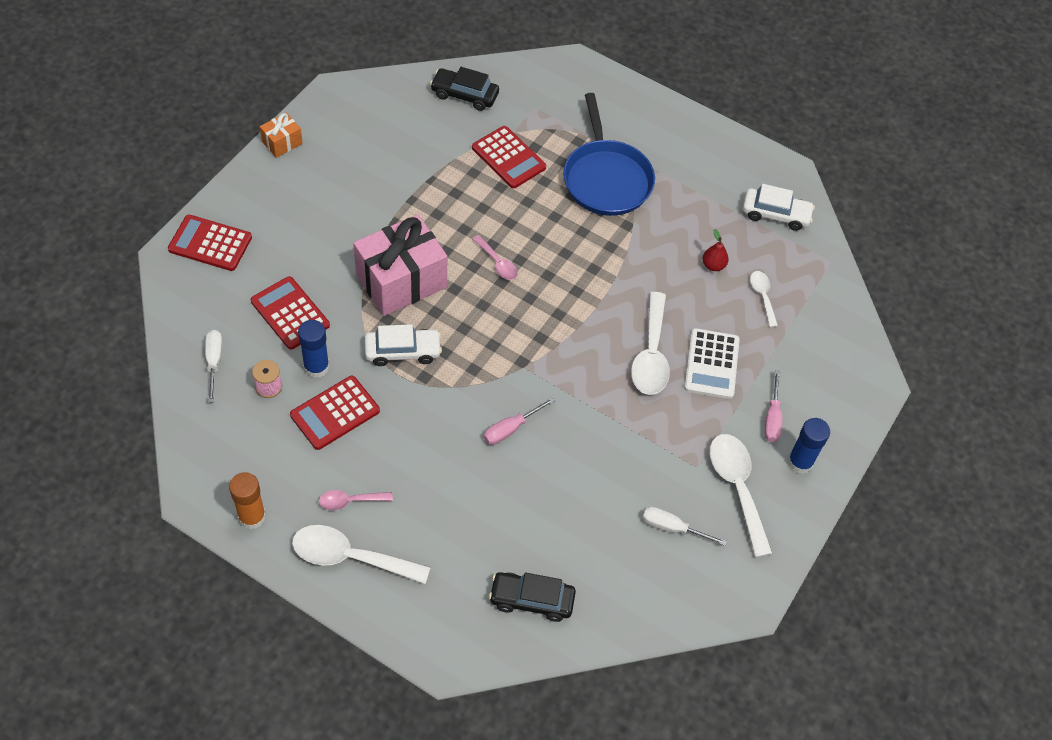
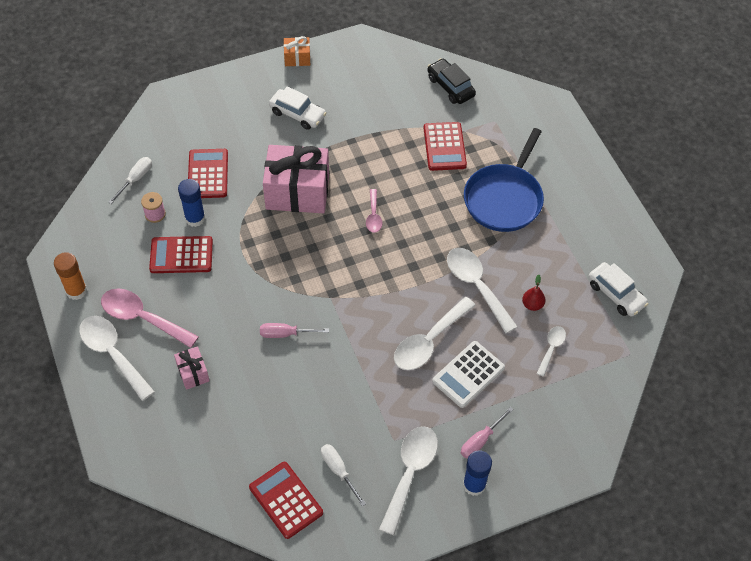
camera: 40 degrees right, 0 degrees up
red calculator [168,215,252,271] -> red calculator moved to [249,462,323,539]
pink spoon [319,490,393,510] -> pink spoon [101,288,199,348], size x1.87
white car [364,324,442,366] -> white car moved to [269,86,326,130]
black car [489,572,576,622] -> none
none -> pink gift [174,346,210,390]
none -> white spoon [447,248,518,333]

